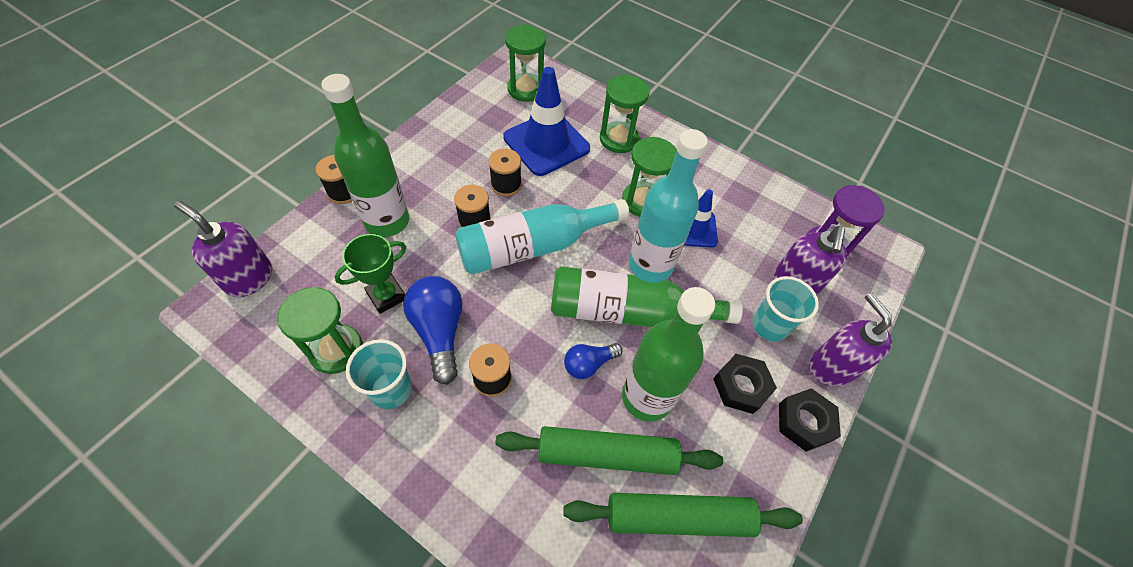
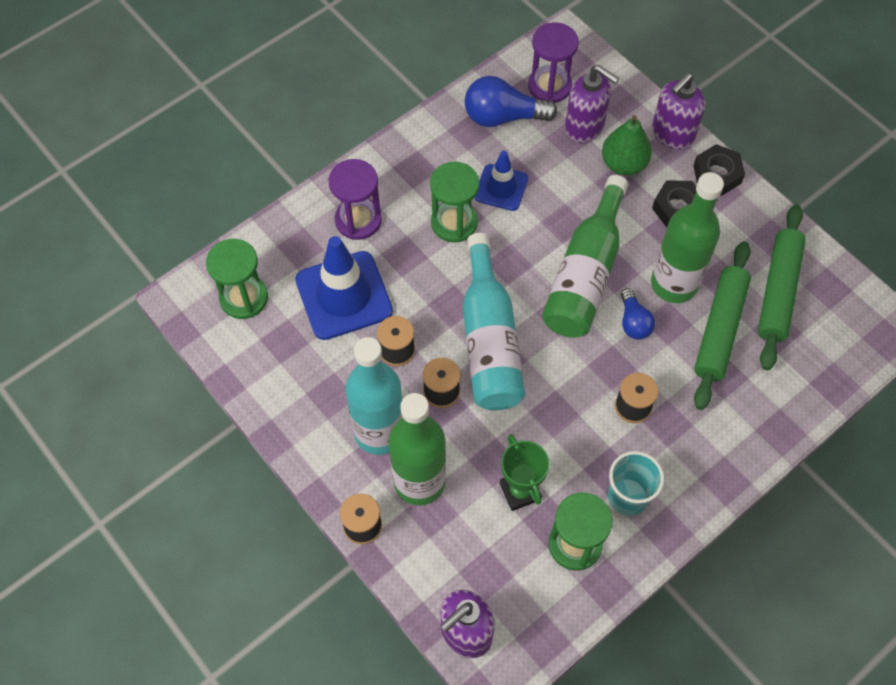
camera: 70 degrees left, 5 degrees up
blue light bulb [403,276,462,385] -> blue light bulb moved to [465,76,557,127]
green hourglass [600,75,650,153] -> purple hourglass [328,159,382,240]
turquoise bottle [629,129,708,279] -> turquoise bottle moved to [345,337,403,455]
turquoise cup [752,276,819,341] -> green pear [602,115,652,176]
purple soap dispenser [809,293,892,386] -> purple soap dispenser turned 45 degrees counterclockwise [652,73,706,149]

